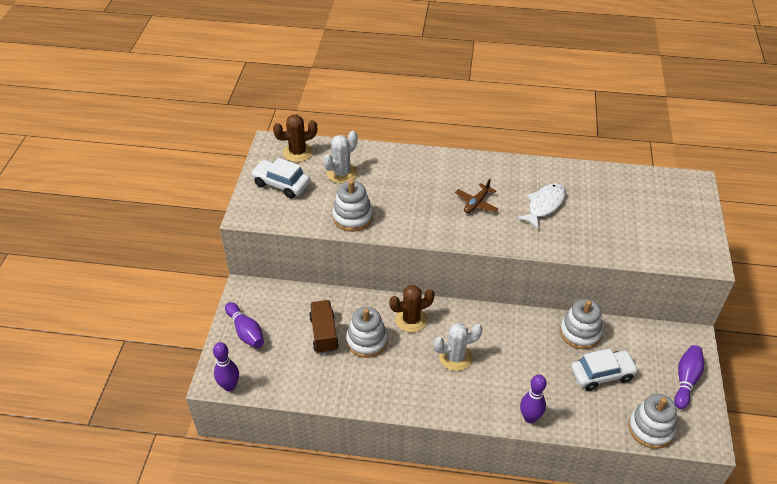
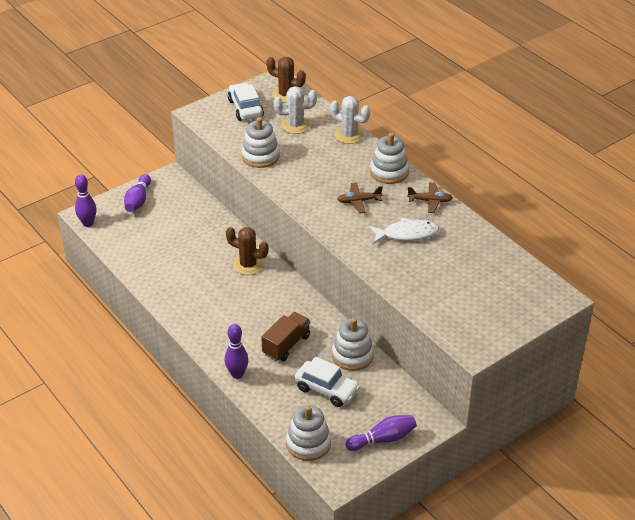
camera: 45 degrees right, 5 degrees down
brown truck [309,300,339,354] -> brown truck moved to [261,312,310,361]
white stacking toy [346,307,388,358] -> white stacking toy moved to [370,133,409,184]
white cactus [433,323,483,371] -> white cactus moved to [330,96,370,144]
none -> brown plane [407,182,453,213]

